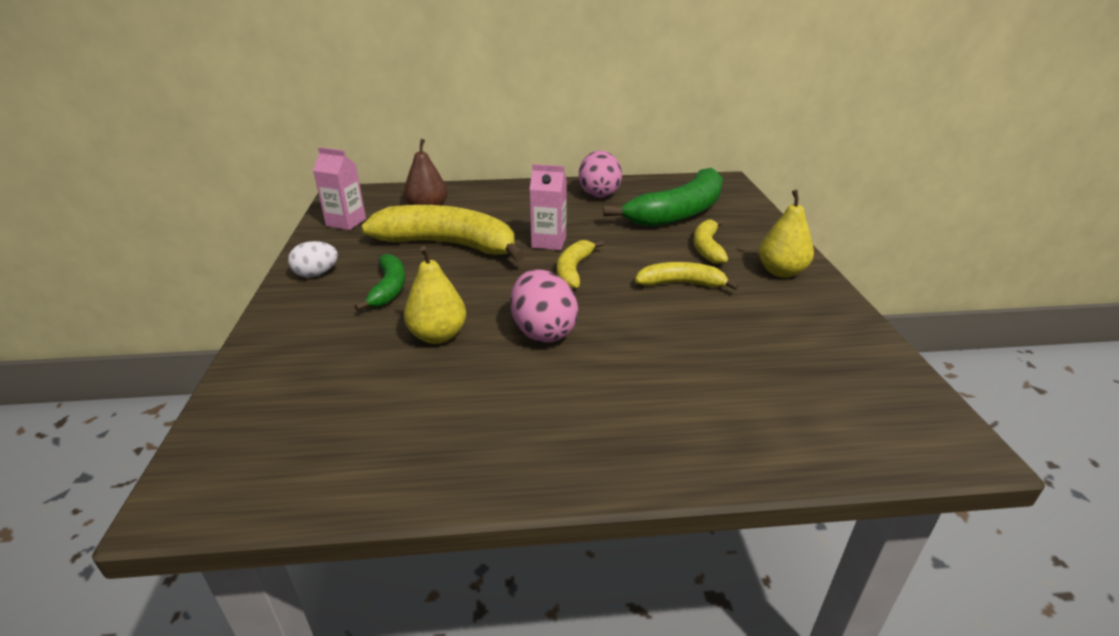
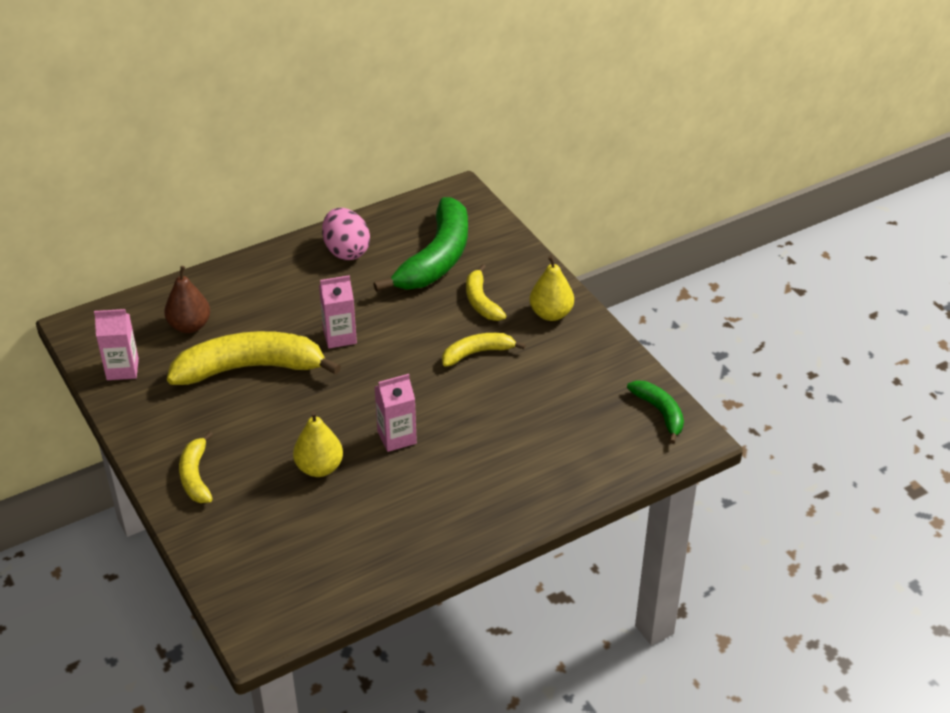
camera: 25 degrees left, 10 degrees up
white egg [288,241,338,277] -> none
green banana [354,254,405,311] -> green banana moved to [627,380,684,444]
pink egg [510,269,578,343] -> pink carton [375,374,417,452]
yellow banana [557,240,604,289] -> yellow banana moved to [179,431,213,503]

